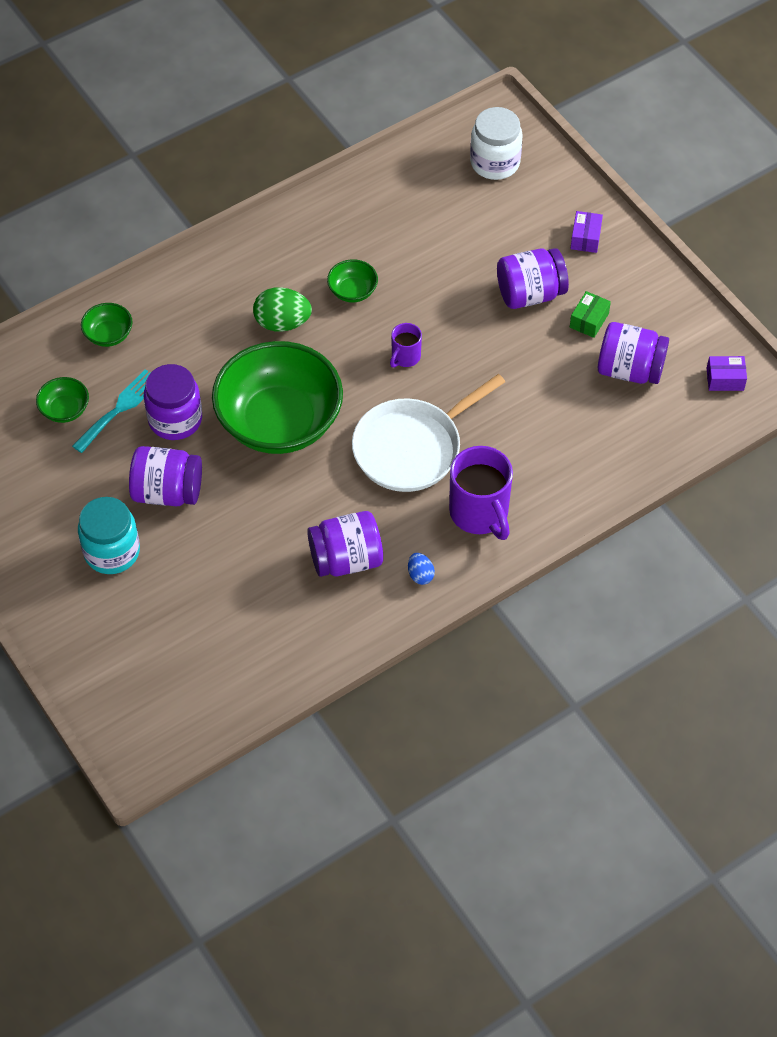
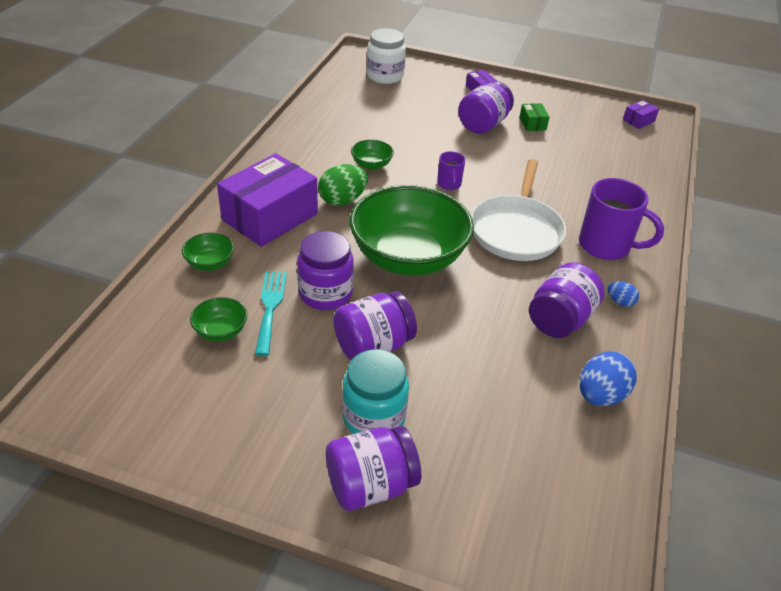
camera: 40 degrees left, 15 degrees down
purple jar [598,322,669,384] -> purple jar moved to [326,426,421,511]
none -> purple box [217,153,318,247]
none -> blue egg [580,351,637,406]

